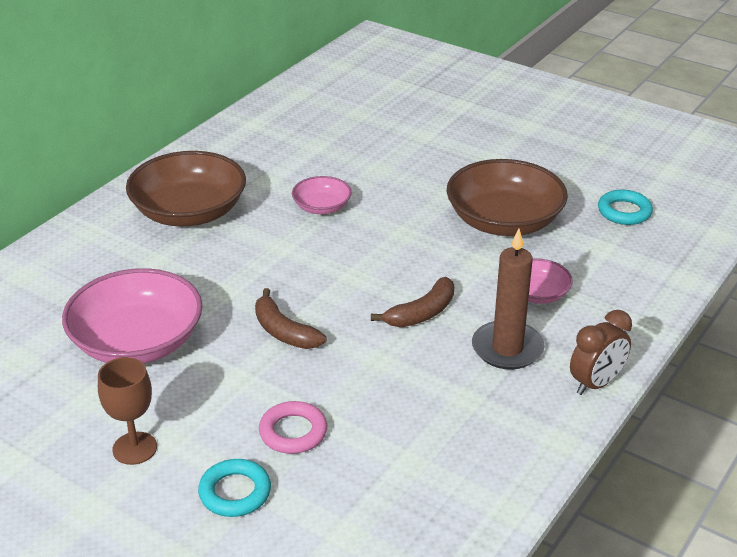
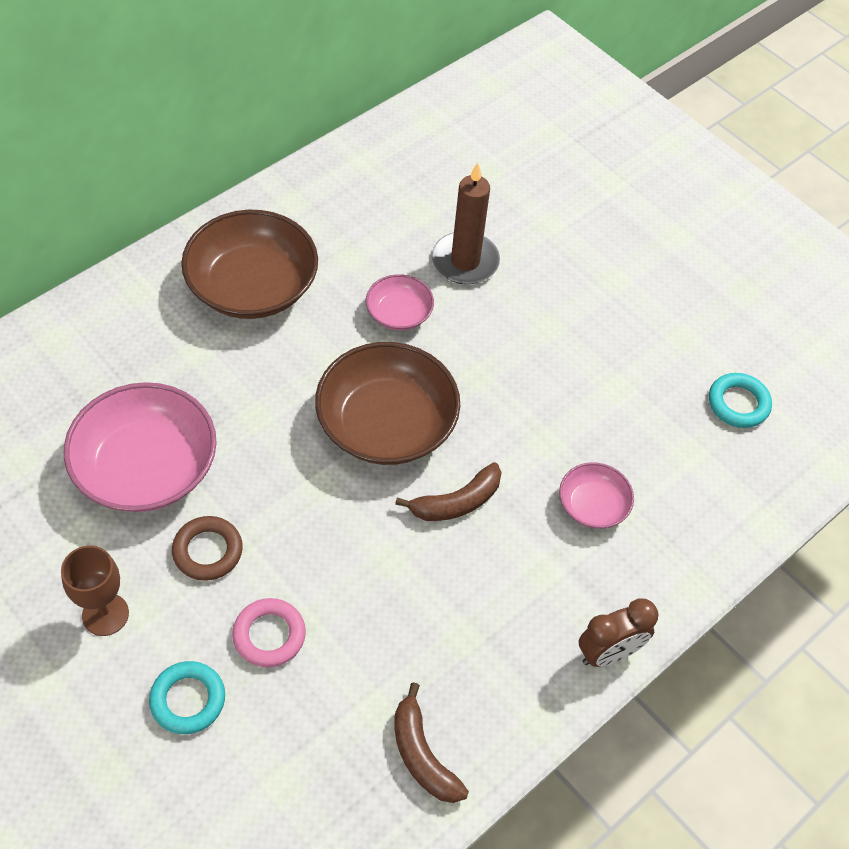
camera: 10 degrees right, 20 degrees up
brown banana [255,288,326,349] -> brown banana moved to [394,682,469,803]
brown bowl [447,159,568,236] -> brown bowl moved to [315,342,460,465]
brown candle [472,229,545,370] -> brown candle moved to [432,162,500,285]
none -> brown ring [172,516,243,581]

